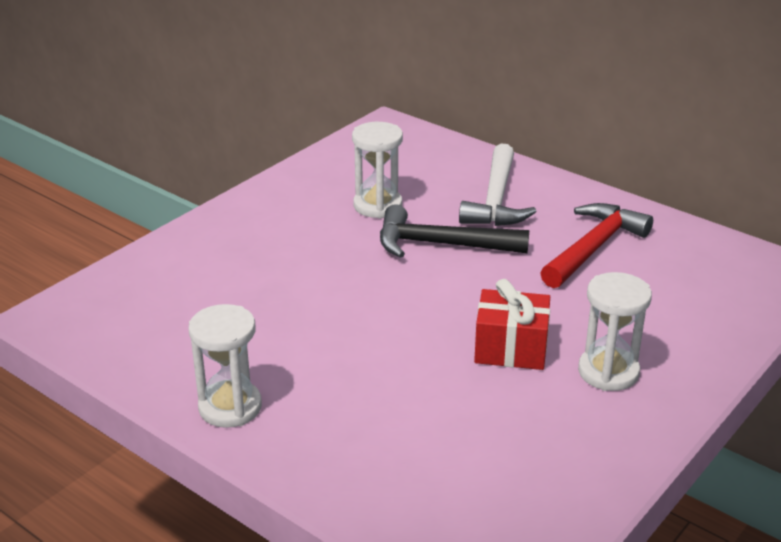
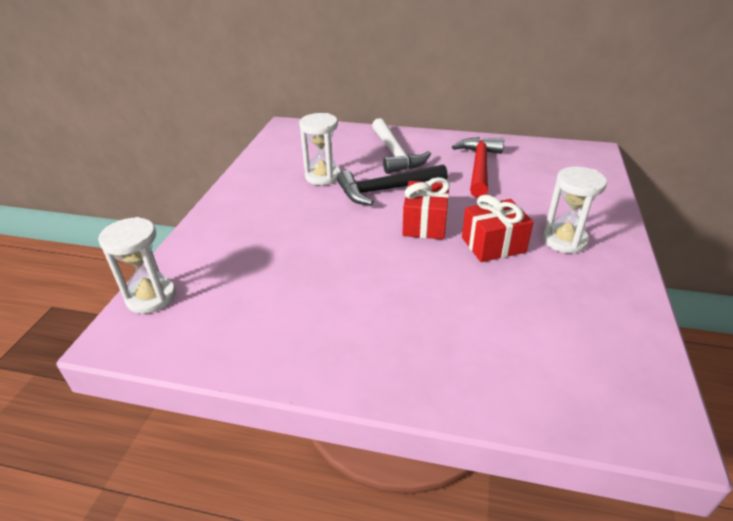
camera: 25 degrees left, 5 degrees up
white hourglass [189,304,262,428] -> white hourglass moved to [98,217,176,314]
none -> red gift [402,177,450,240]

